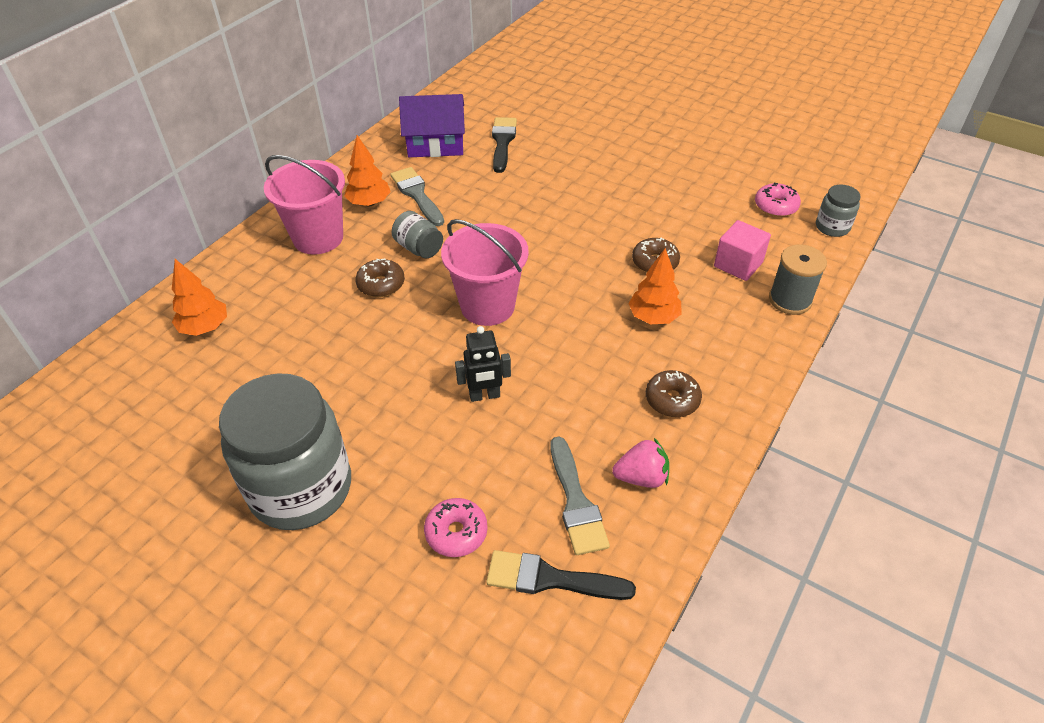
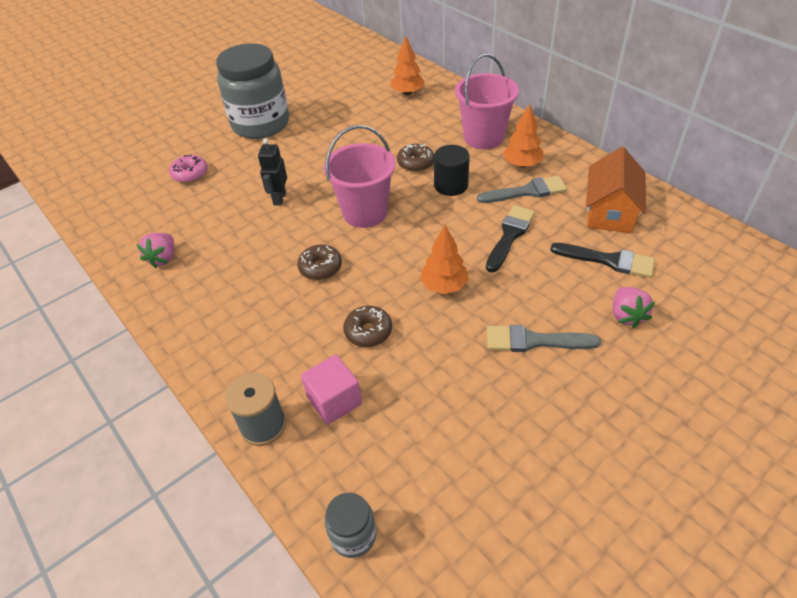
camera: 110 degrees right, 0 degrees up
grey jar [392,211,443,258] -> black cylinder [434,145,470,196]
purple house [399,94,465,157] -> orange house [586,147,646,233]
black brush [486,550,636,600] -> black brush moved to [486,205,535,272]
grey brush [551,437,610,555] -> grey brush moved to [487,325,601,352]
orange tree [628,248,681,324] -> orange tree moved to [420,225,469,294]
brown donut [646,370,702,417] -> brown donut moved to [297,244,342,280]
pink donut [755,183,801,217] -> none
none -> pink strawberry [613,287,655,328]

